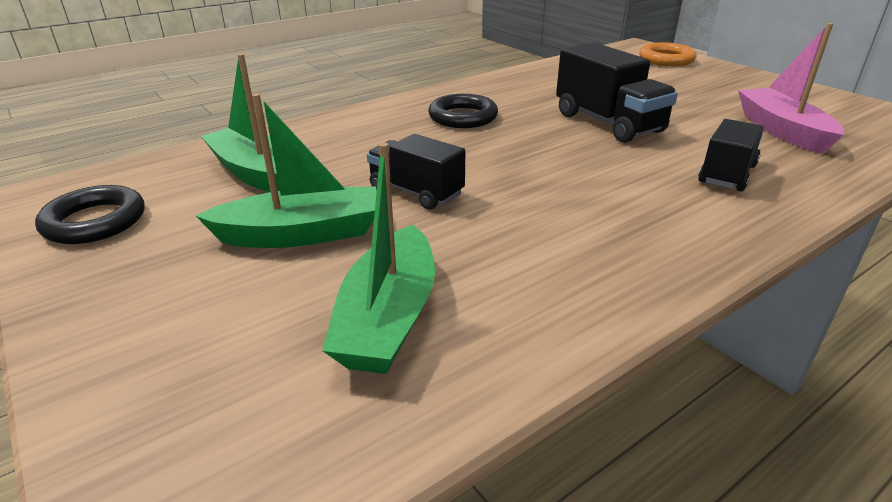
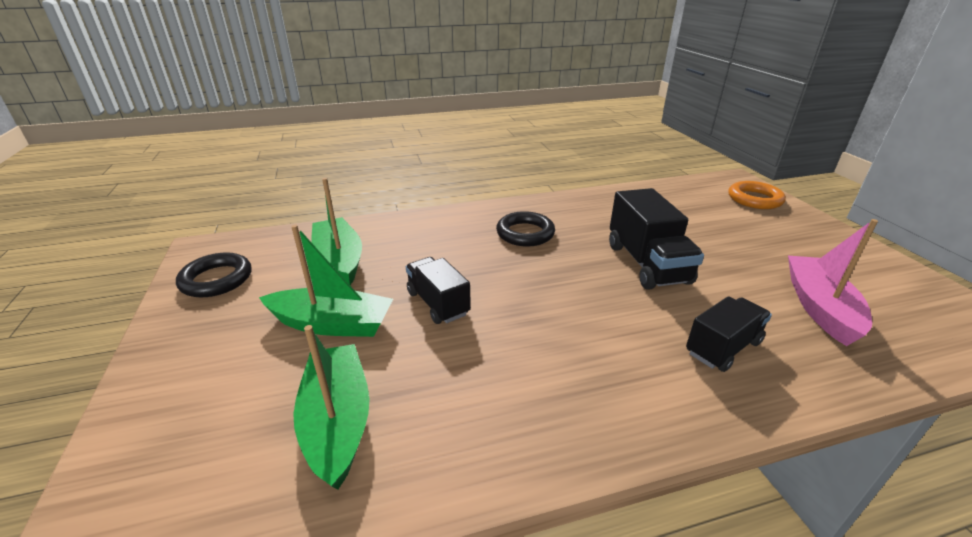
camera: 20 degrees right, 0 degrees up
green boat [322,143,435,374] -> green boat turned 135 degrees clockwise [293,325,370,490]

